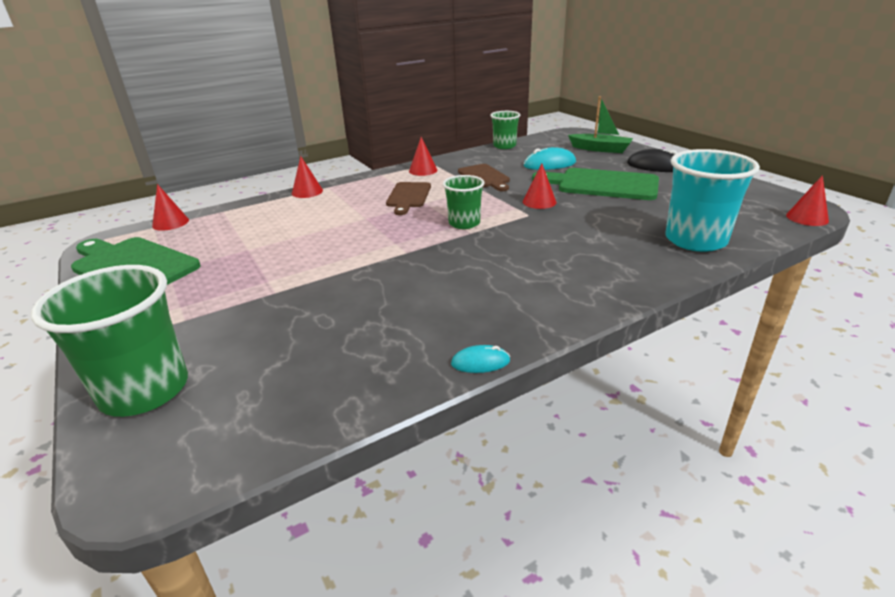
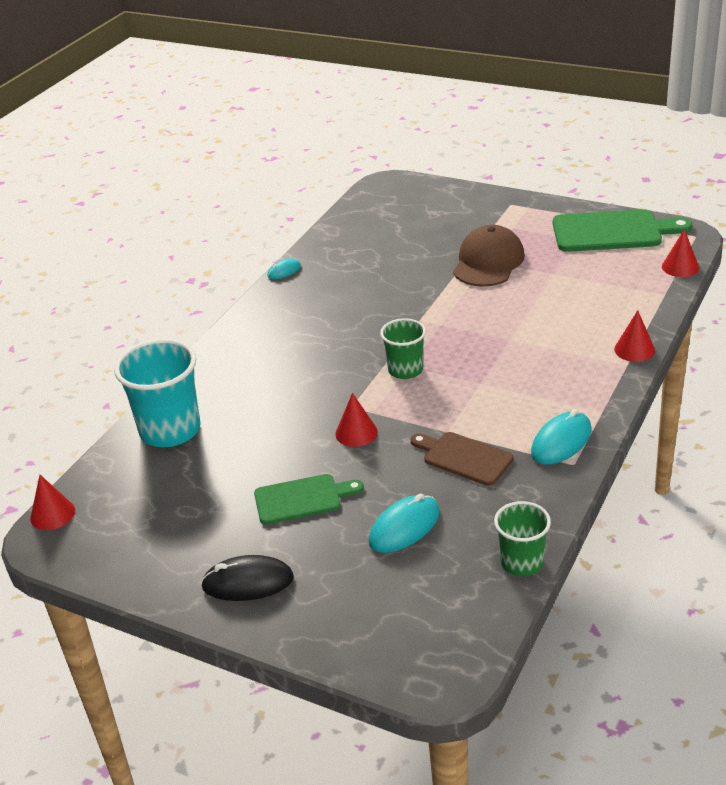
camera: 150 degrees right, 5 degrees up
green cup [31,265,188,417] -> none
brown cutting board [386,182,431,215] -> none
red cone [409,137,438,176] -> turquoise mouse [531,409,591,465]
green cutting board [532,168,659,200] -> green cutting board [254,474,364,525], size x0.62
green boat [568,96,633,153] -> none
none -> brown cap [453,225,525,287]

